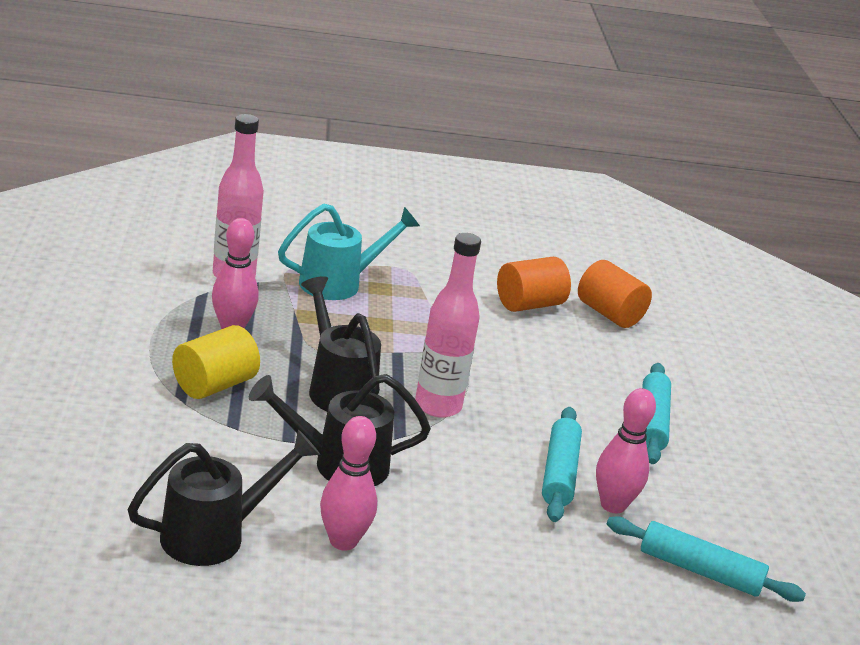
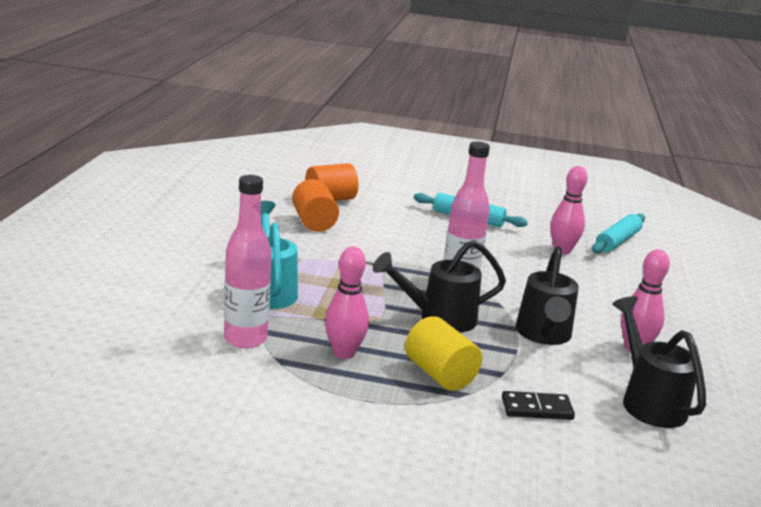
camera: 75 degrees left, 5 degrees down
turquoise rolling pin [542,407,582,522] -> none
none -> black domino [502,391,575,420]

